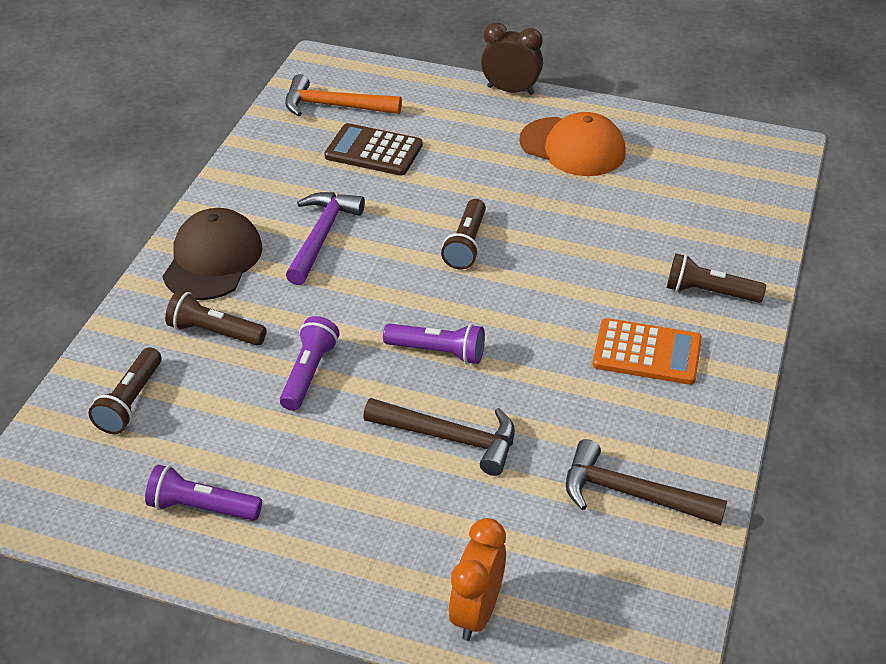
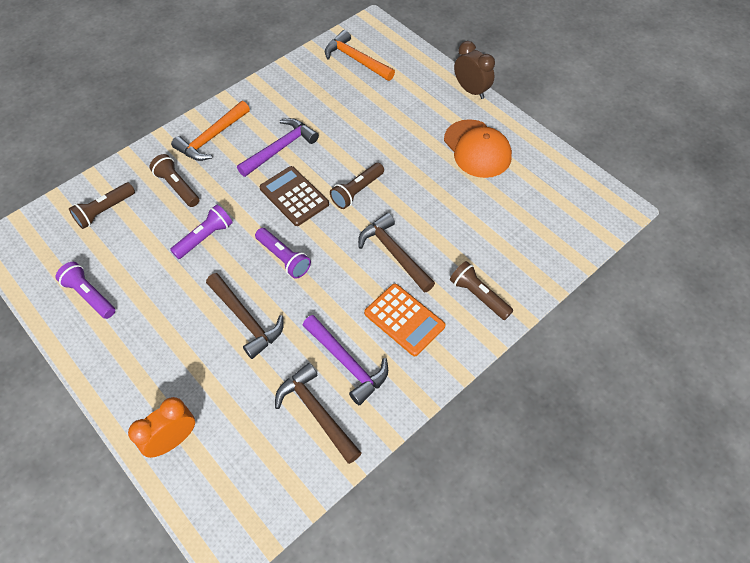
camera: 30 degrees right, 15 degrees up
brown cap [163,208,263,300] -> orange hammer [171,101,250,161]
brown calculator [324,123,423,176] -> brown calculator moved to [260,166,329,226]
none -> purple hammer [303,315,388,405]
none -> brown hammer [358,213,435,293]

